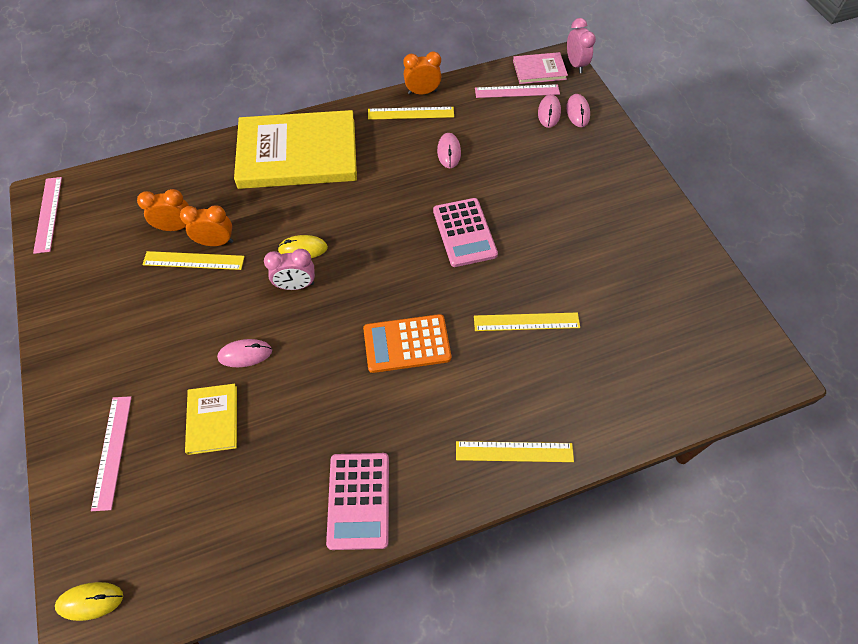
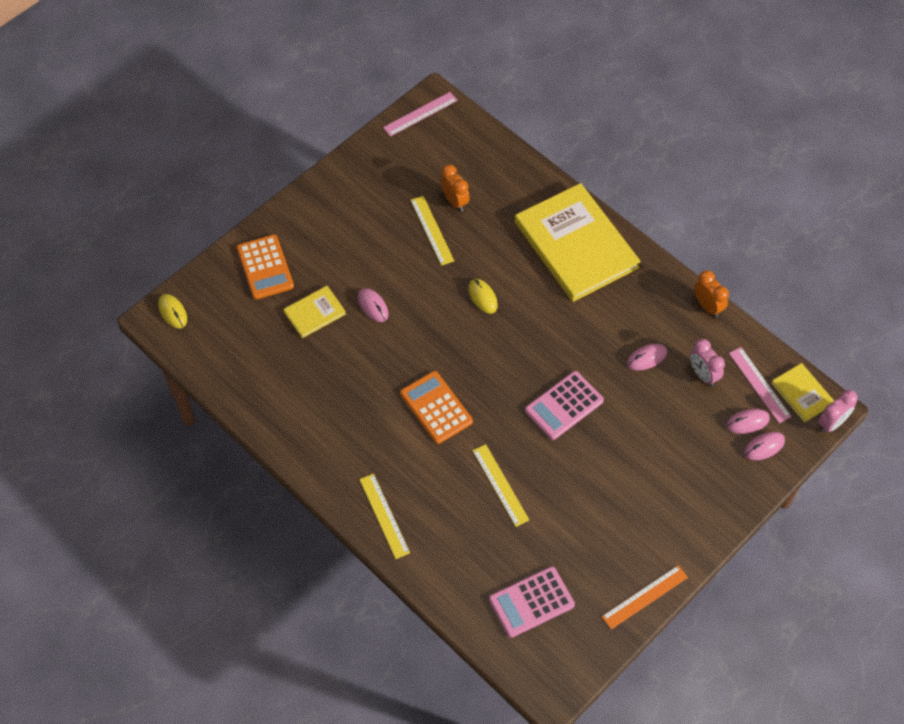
camera: 65 degrees right, 0 degrees up
pink ruler [91,396,132,511] -> orange calculator [237,235,294,299]
orange clock [180,205,233,246] -> none
pink clock [264,249,315,290] -> pink clock moved to [690,339,725,386]
pink calculator [326,453,389,550] -> pink calculator moved to [489,566,575,638]
yellow ruler [368,107,454,120] -> none
pink book [513,52,568,84] -> yellow book [771,363,834,423]
none -> orange ruler [601,565,688,629]

